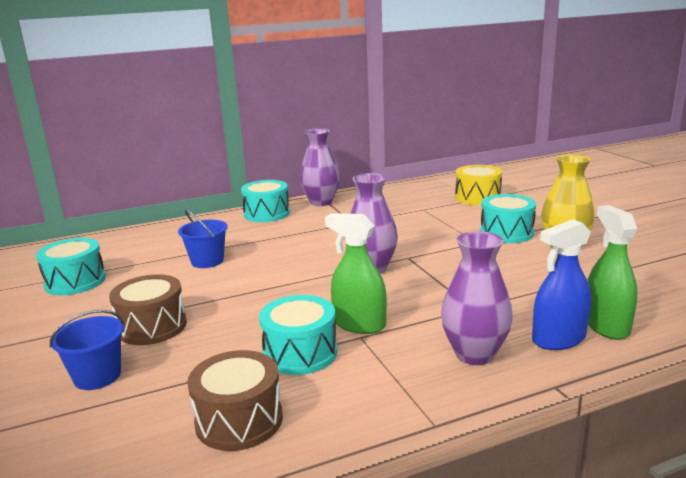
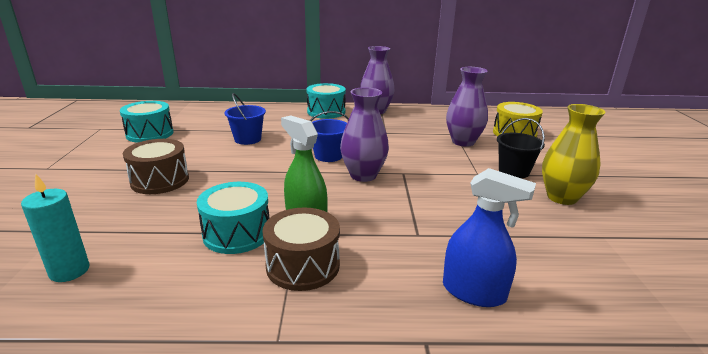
camera: 20 degrees right, 5 degrees up
blue bucket [50,310,124,390] -> blue bucket moved to [310,111,349,162]
brown drum [187,350,283,451] -> brown drum moved to [263,208,340,291]
purple vase [441,231,513,365] -> purple vase moved to [446,67,488,147]
turquoise drum [480,194,536,243] -> black bucket [497,118,545,178]
blue spray bottle [532,219,591,350] -> blue spray bottle turned 150 degrees counterclockwise [443,168,536,307]
green spray bottle [588,205,638,340] -> none
none -> turquoise candle [21,174,90,282]

